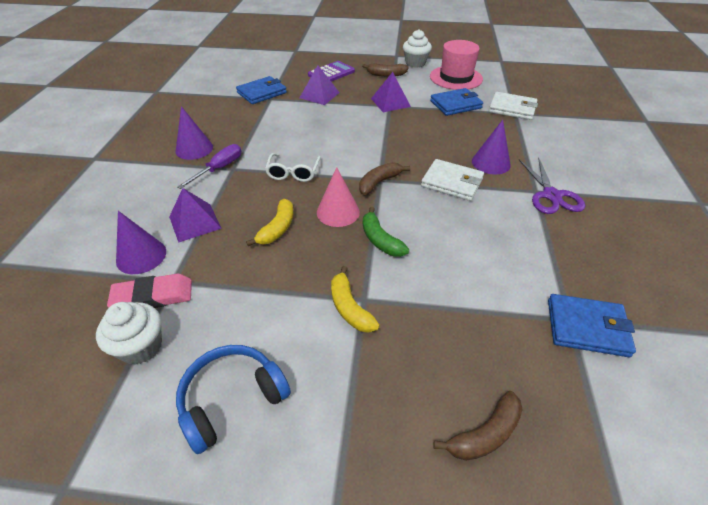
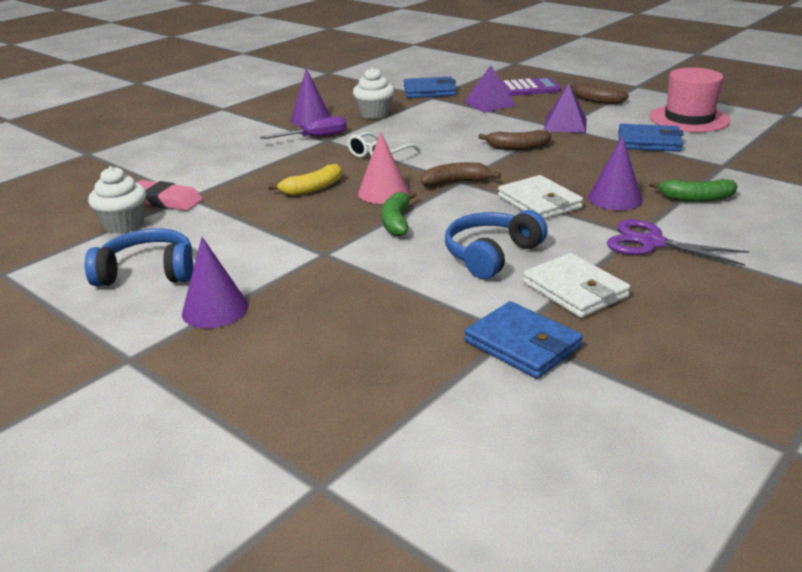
camera: 35 degrees right, 15 degrees down
purple cone [116,211,166,274] -> purple cone moved to [182,237,248,328]
purple pyramid [169,188,222,243] -> none
yellow banana [331,266,380,333] -> none
white cupcake [403,29,432,68] -> white cupcake moved to [353,67,394,119]
brown banana [433,391,523,461] -> brown banana moved to [478,130,551,150]
white wallet [489,92,538,120] -> white wallet moved to [523,253,630,318]
purple scissors [519,157,586,214] -> purple scissors turned 90 degrees clockwise [607,219,749,266]
none -> blue headphones [445,210,548,279]
none -> green banana [649,179,737,202]

